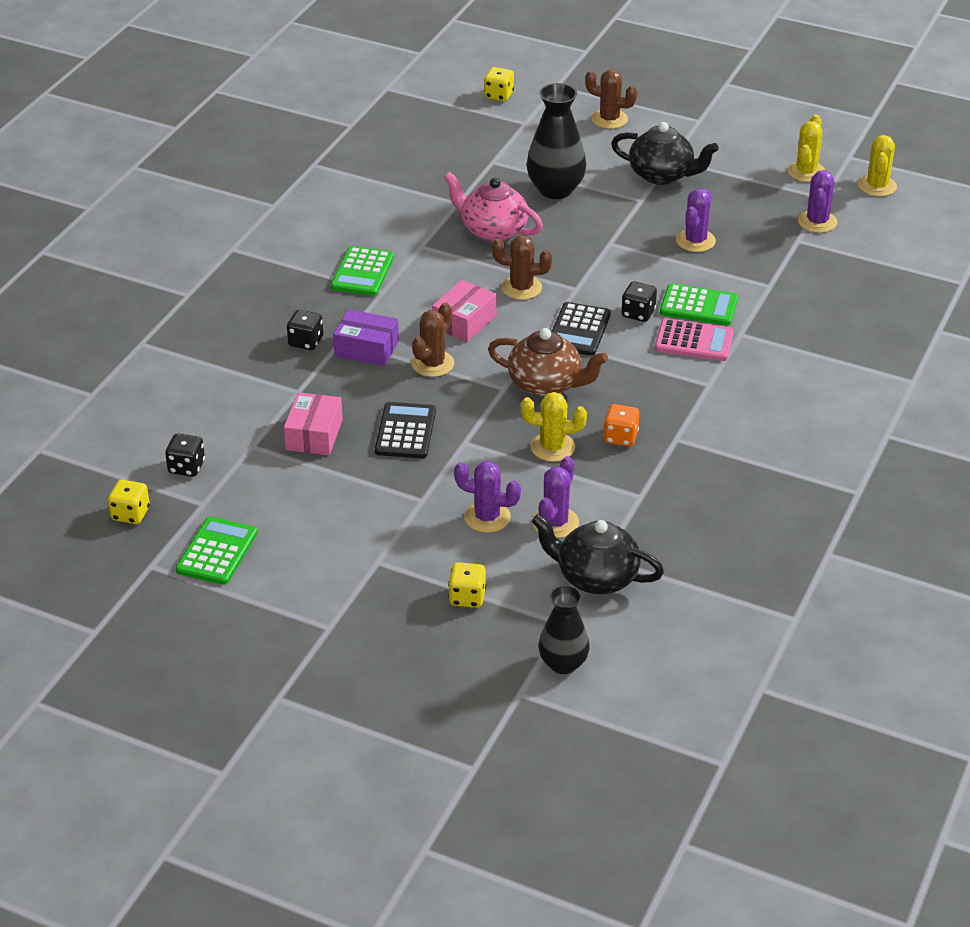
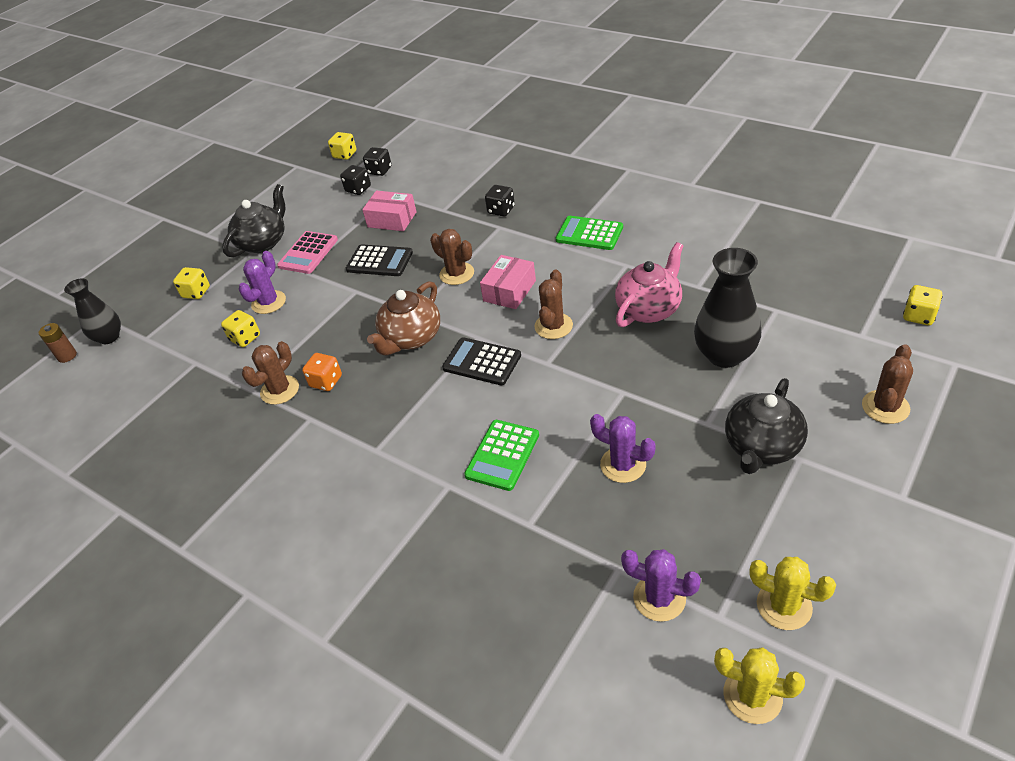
camera: 105 degrees right, 5 degrees up
green calculator [176,517,257,585] -> none
purple box [333,309,399,366] -> none
pink box [432,280,497,342] -> pink box turned 75 degrees clockwise [480,255,536,309]
yellow cactus [521,392,587,462] -> none
purple cactus [532,456,579,538] -> yellow dice [221,310,260,347]
black teapot [532,514,664,594] -> black teapot moved to [222,184,285,257]
black dice [621,281,657,322] -> black dice moved to [340,165,371,195]
pink calculator [655,318,734,361] -> pink calculator moved to [277,231,338,274]
none -> brown battery [39,323,77,363]
none -> brown cactus [242,341,299,405]

